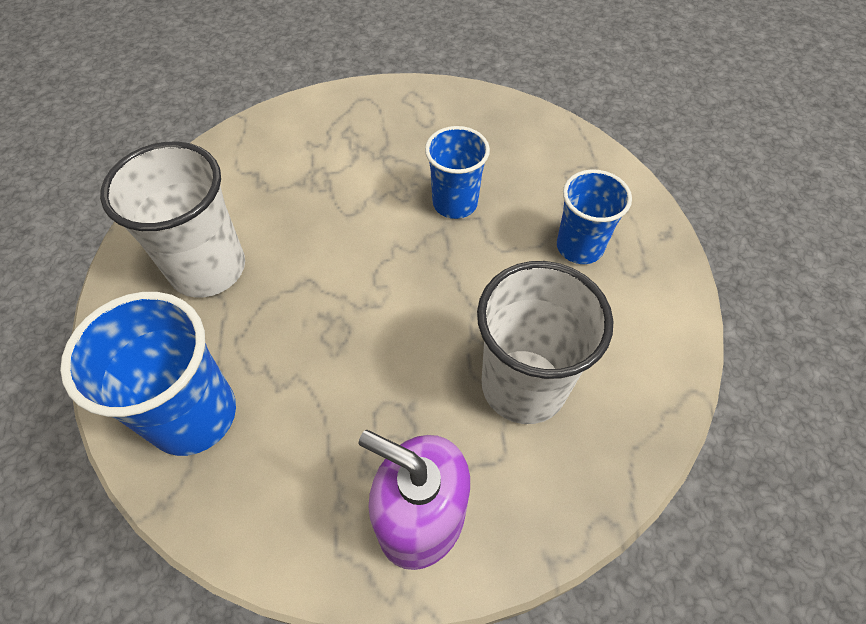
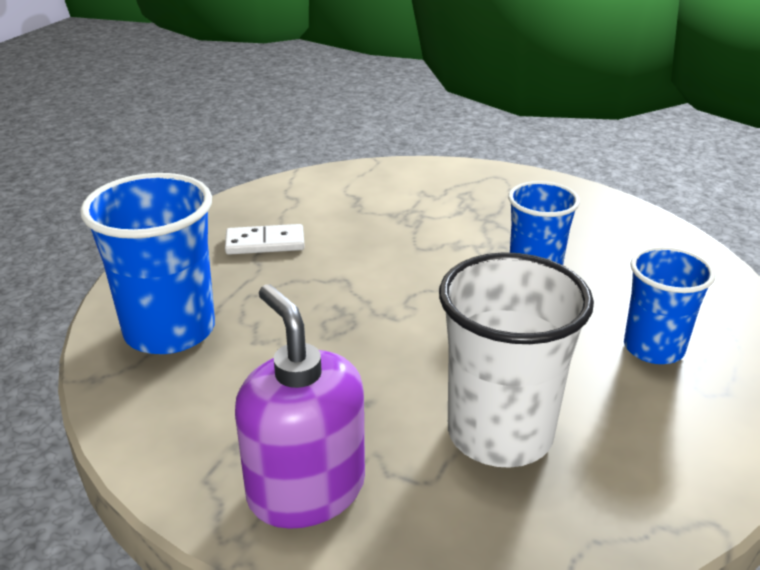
camera: 30 degrees right, 25 degrees down
white cup [100,142,245,298] -> white domino [225,224,305,255]

